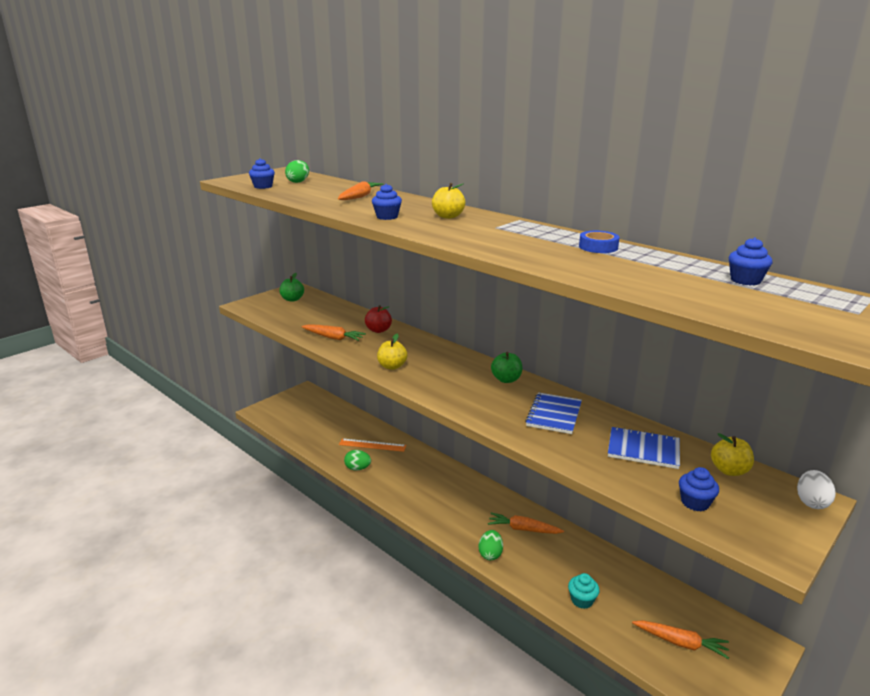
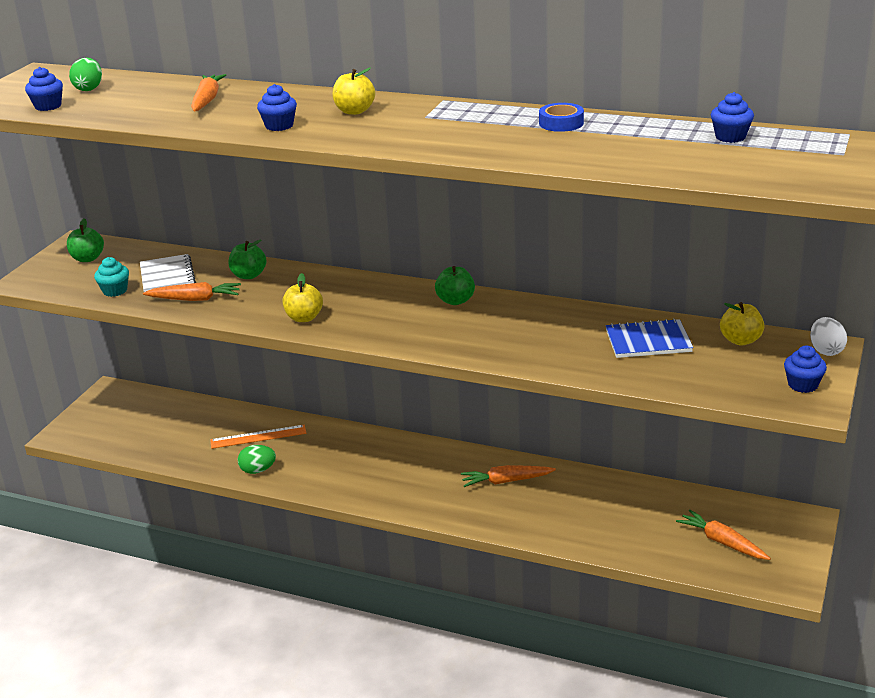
camera: 20 degrees left, 5 degrees up
red apple [365,305,392,333] -> green apple [228,240,266,279]
green egg [479,530,503,560] -> none
blue notebook [525,392,582,434] -> none
turquoise cupcake [568,573,600,609] -> turquoise cupcake moved to [94,257,129,297]
orange carrot [632,620,729,659] -> orange carrot turned 135 degrees counterclockwise [676,509,771,560]
blue cupcake [679,467,719,511] -> blue cupcake moved to [784,346,827,393]
none -> white notebook [140,254,196,292]

